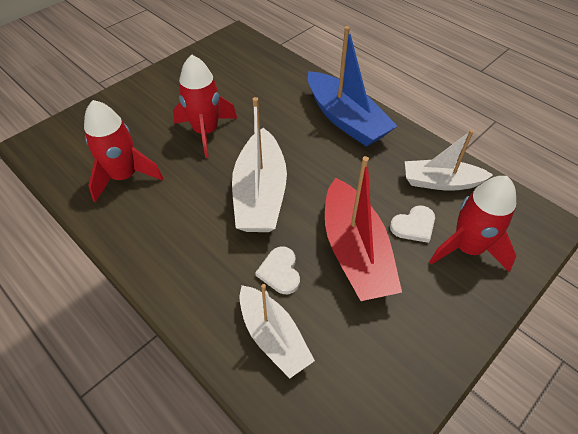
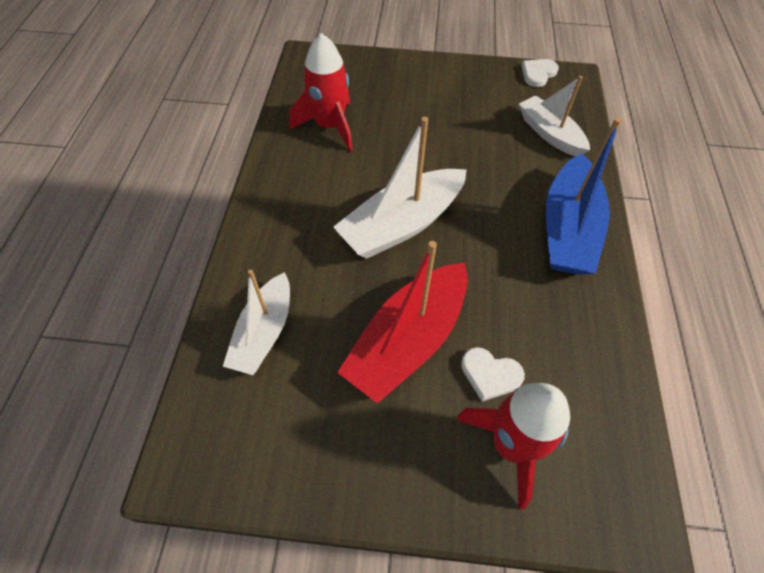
camera: 50 degrees right, 5 degrees up
red rocket [173,55,237,158] -> none
white heart [255,247,300,294] -> white heart moved to [521,59,559,87]
white boat [405,130,493,191] -> white boat moved to [519,76,590,156]

